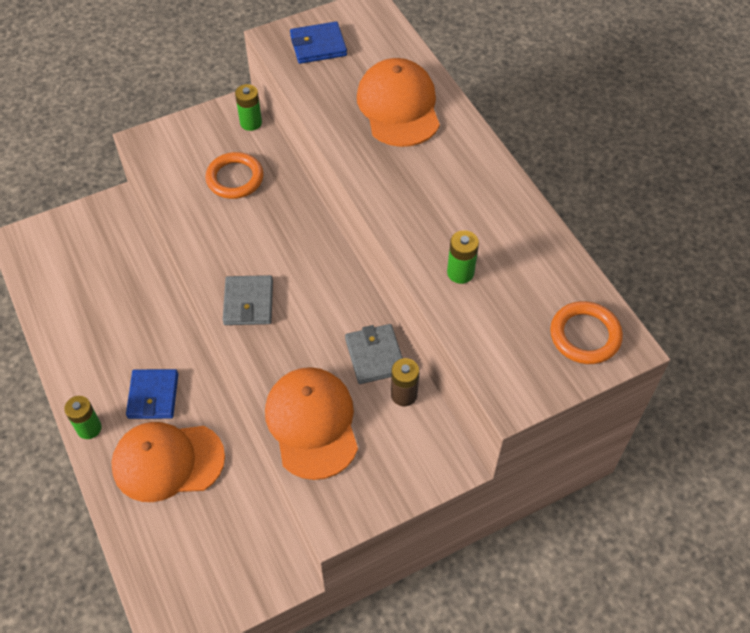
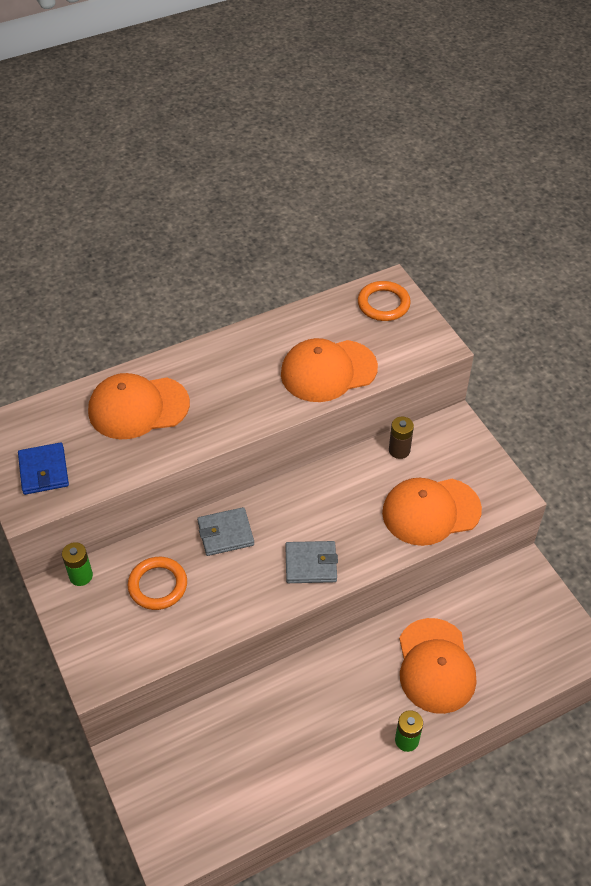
camera: 90 degrees left, 5 degrees down
blue wallet [126,369,178,419] -> none
grey wallet [345,324,403,384] -> grey wallet moved to [197,507,254,556]
green battery [447,230,479,284] -> orange cap [281,338,378,402]

